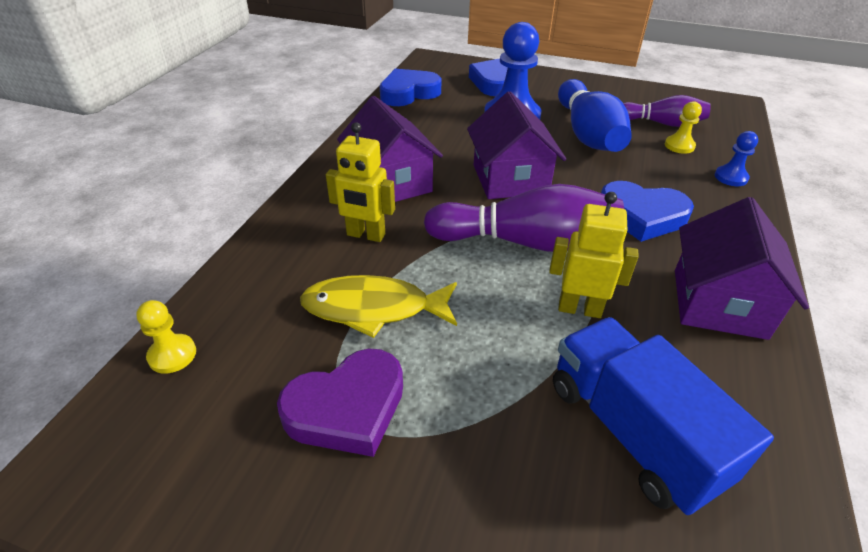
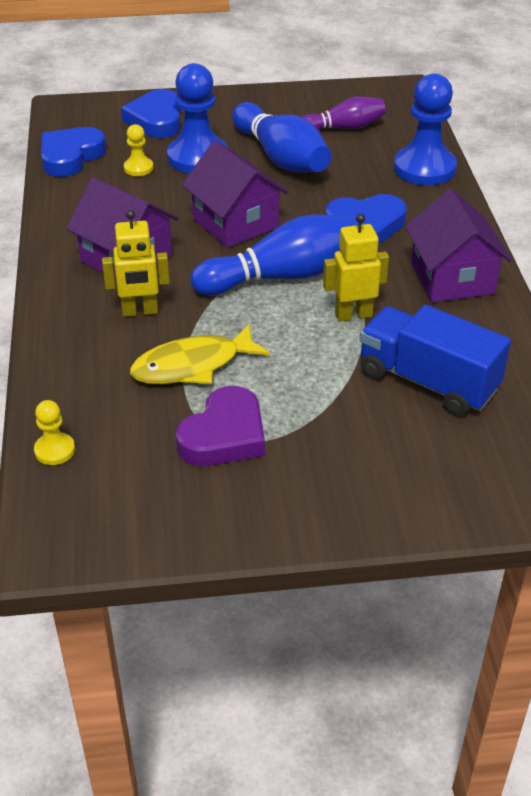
camera: 25 degrees left, 0 degrees up
purple bowling pin [424,184,624,252] -> blue bowling pin [191,215,359,295]
yellow pawn [665,101,702,154] -> yellow pawn moved to [124,124,154,176]
blue pawn [715,131,758,186] -> blue pawn [394,73,457,185], size x2.10

